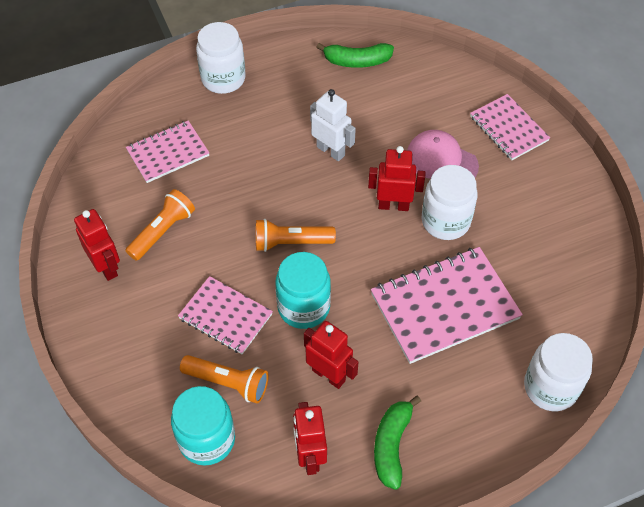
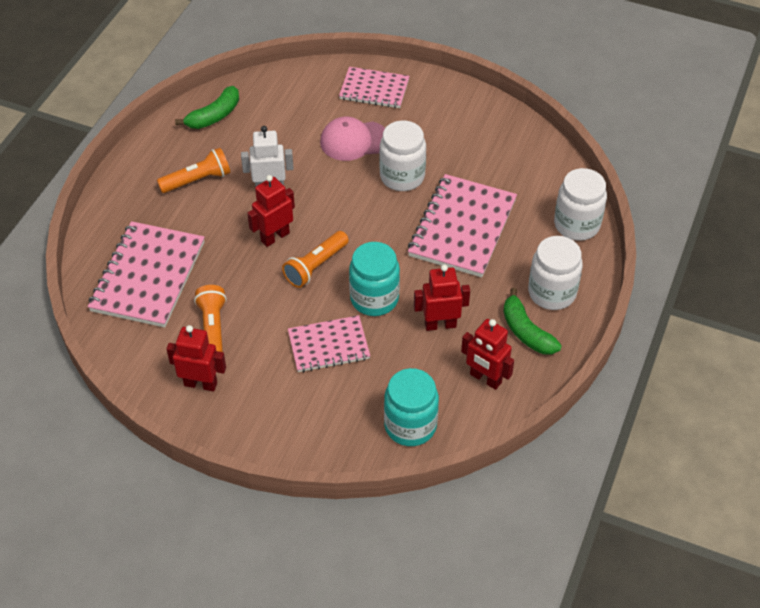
camera: 45 degrees left, 5 degrees down
pink notebook [126,121,209,183] -> pink notebook [88,221,205,328], size x1.61
orange flashlight [180,355,269,403] -> orange flashlight moved to [157,148,230,193]
white jar [196,22,246,94] -> white jar moved to [528,236,583,310]
red robot [368,146,425,211] -> red robot moved to [247,175,295,247]

